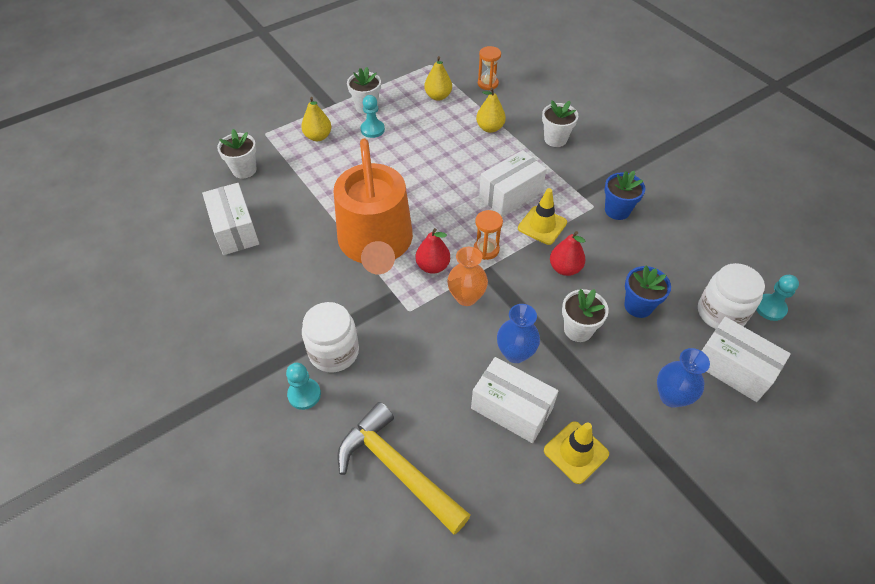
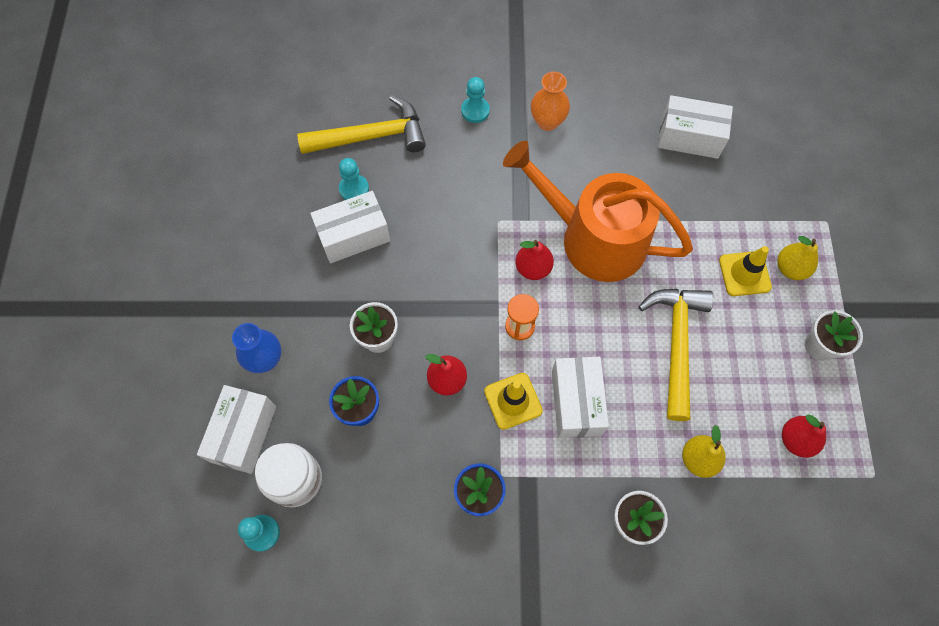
camera: 125 degrees right, 15 degrees up
white flower pot [217,129,257,179] -> none
white jar [302,302,359,373] -> none
turquoise pawn [361,95,385,138] -> turquoise pawn moved to [339,158,369,200]
yellow pear [424,56,452,101] -> red pear [782,415,826,458]
orange vase [447,247,488,306] -> orange vase moved to [531,72,570,131]
orange hourglass [478,46,501,90] -> none
blue vase [497,304,540,363] -> none
yellow traffic cone [544,421,609,484] -> yellow traffic cone moved to [719,246,772,296]
white box [702,317,791,402] -> white box turned 60 degrees counterclockwise [197,385,276,474]
none -> yellow hammer [638,289,714,421]

